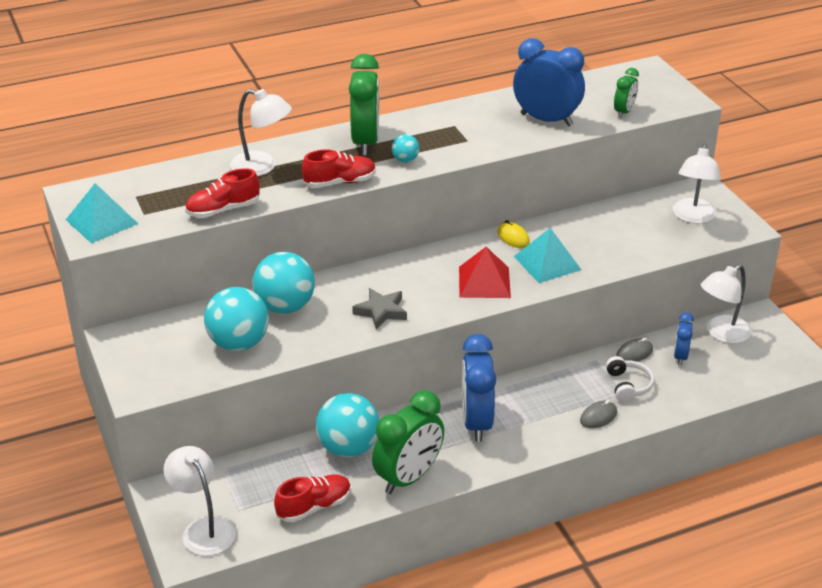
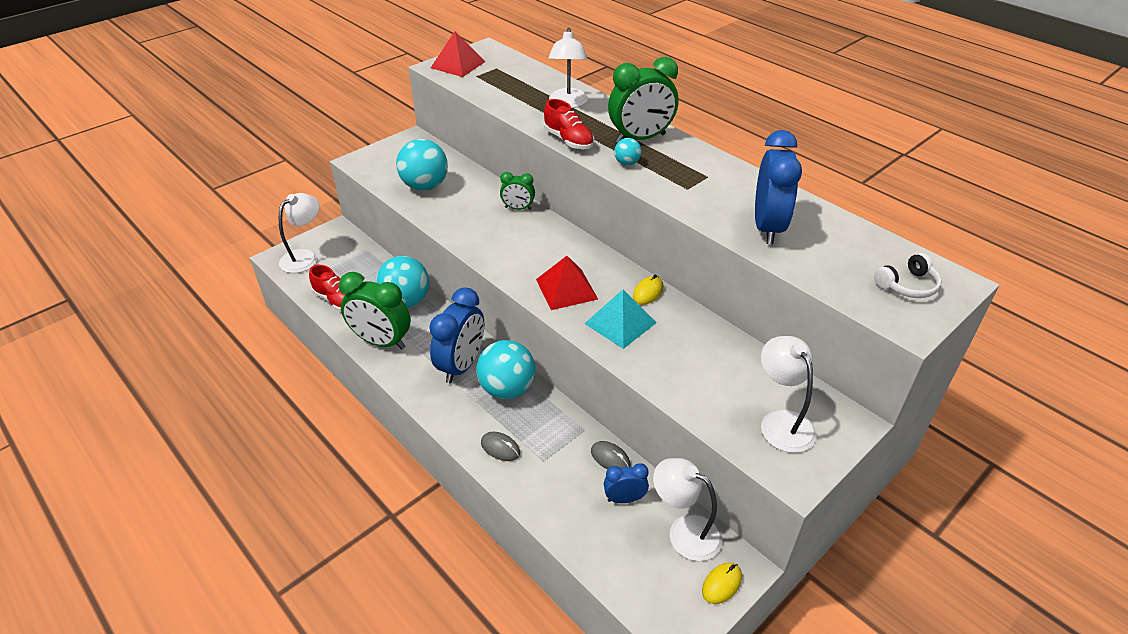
camera: 70 degrees right, 5 degrees up
turquoise pyramid [66,183,138,244] -> red pyramid [431,31,486,77]
red shoe [185,168,260,218] -> none
turquoise ball [253,252,315,314] -> turquoise ball moved to [476,340,535,399]
grey star [352,288,407,329] -> none
blue clock [462,334,496,442] -> blue clock turned 135 degrees clockwise [429,287,484,383]
white headphones [606,356,655,402] -> white headphones moved to [874,253,942,298]
green clock [614,68,639,118] -> green clock moved to [500,172,535,210]
white lamp [673,143,721,224] -> white lamp turned 75 degrees clockwise [761,336,817,453]
none -> yellow mouse [702,562,742,604]

